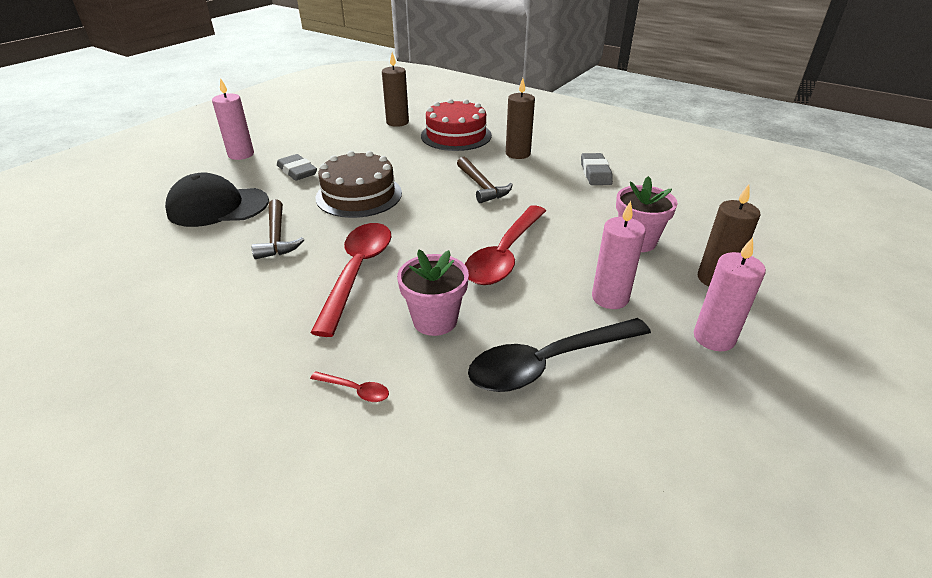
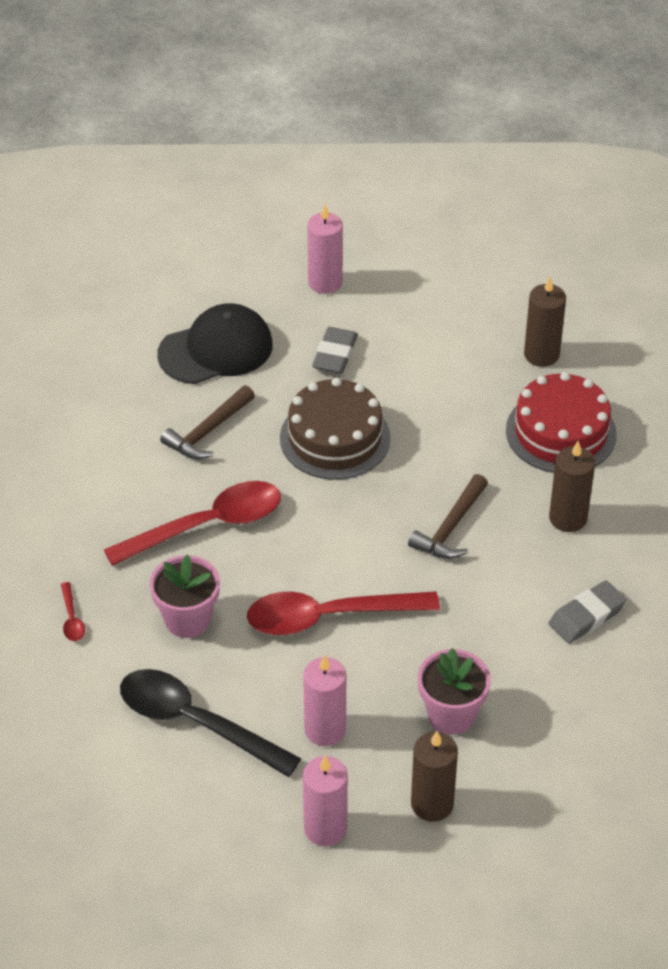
camera: 55 degrees right, 10 degrees up
black cap [165,173,269,227] -> black cap turned 105 degrees clockwise [157,303,273,384]

